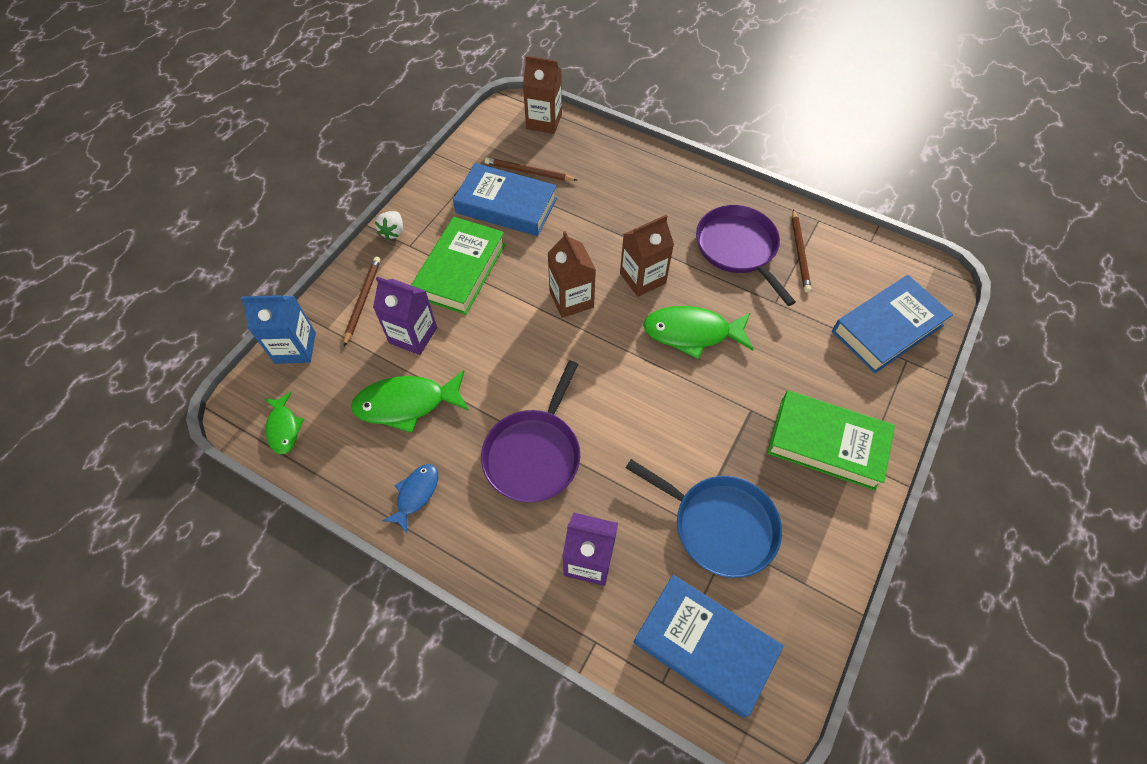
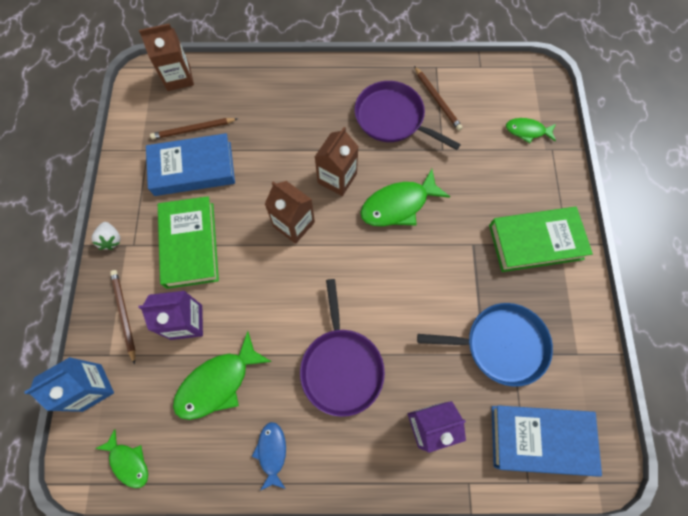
camera: 30 degrees left, 10 degrees up
blue book [832,275,953,373] -> green fish [506,118,556,143]

